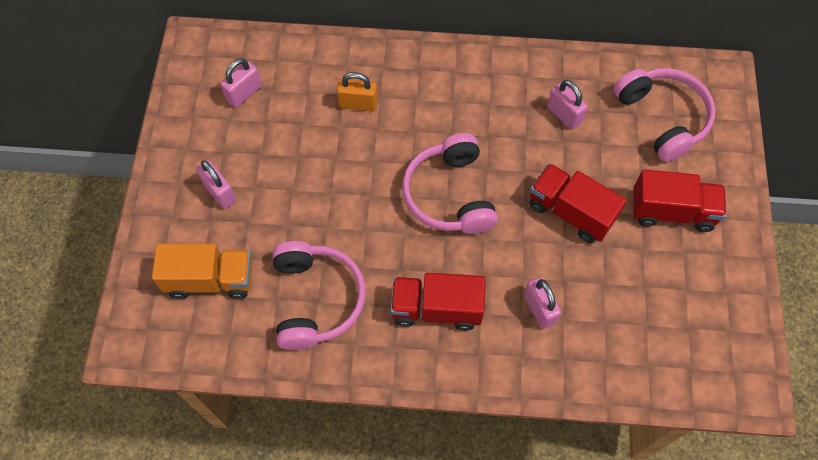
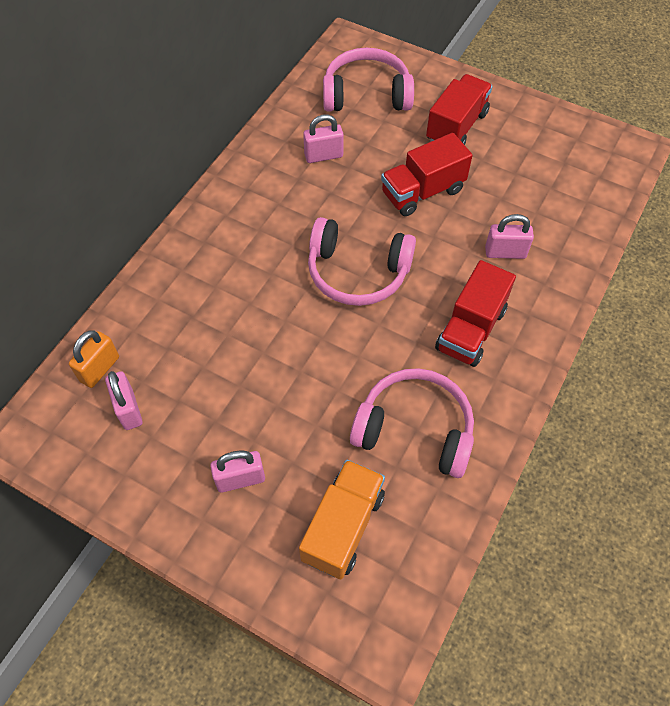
camera: 65 degrees left, 5 degrees down
orange padlock [337,72,378,112] -> orange padlock moved to [69,330,119,388]

